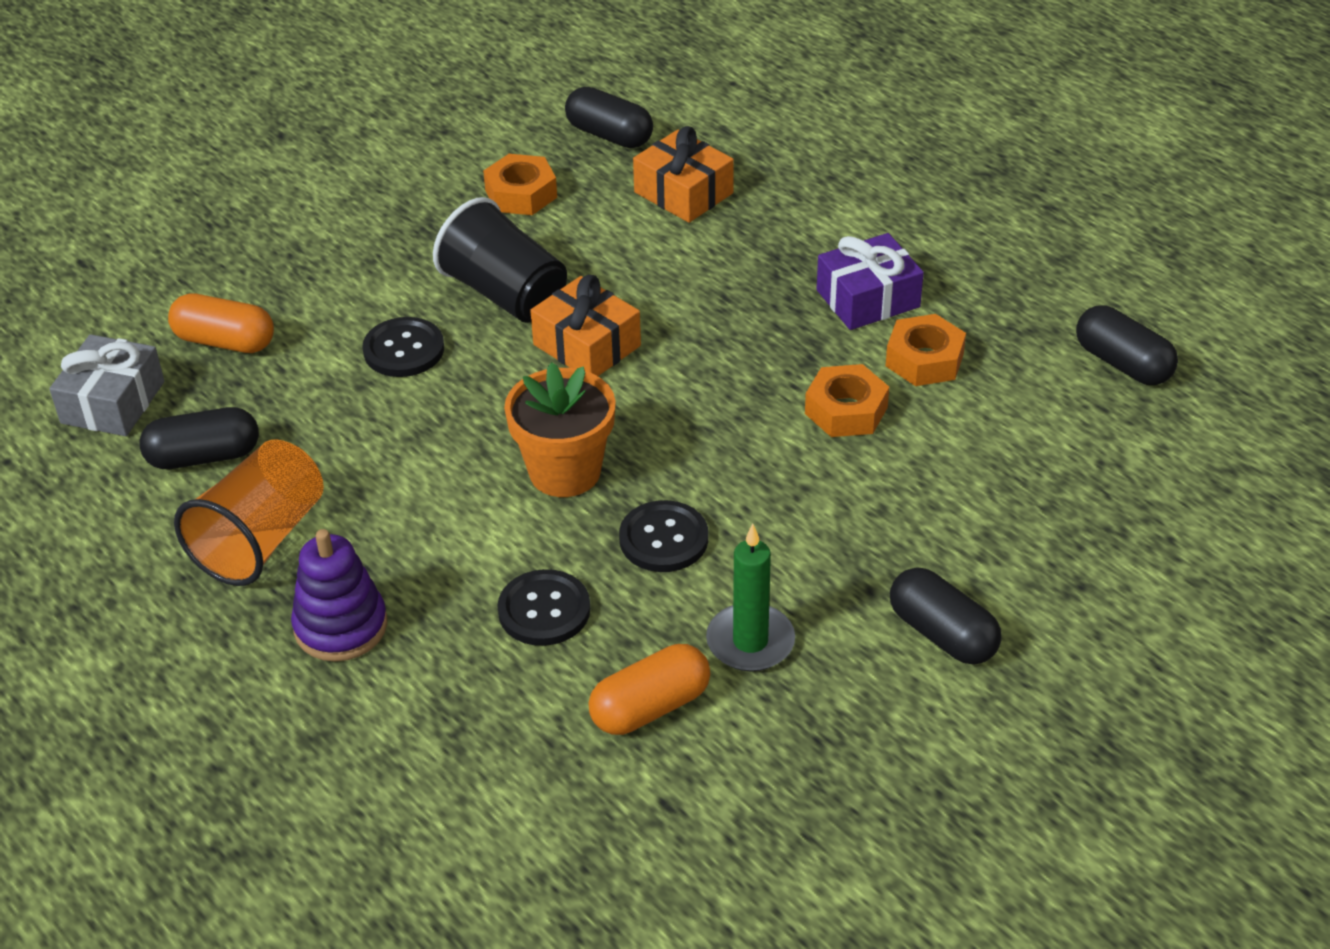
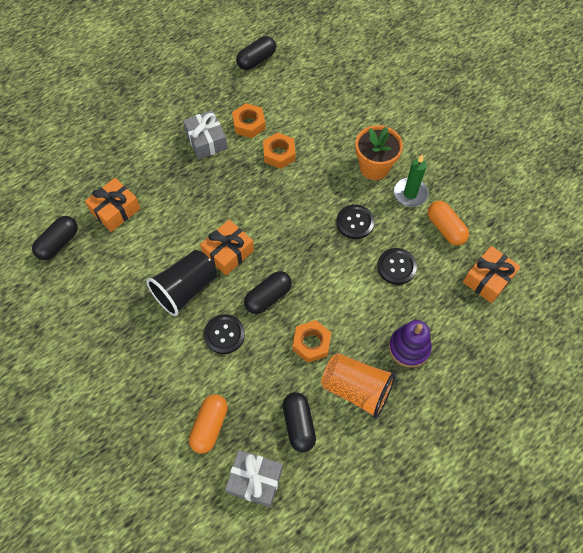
camera: 90 degrees left, 20 degrees up
orange nut [483,154,557,215] -> orange nut moved to [292,320,331,363]
orange flower pot [504,362,616,497] -> orange flower pot moved to [355,125,403,180]
purple gift [817,233,924,330] -> grey gift [183,110,228,160]
black capsule [890,567,1002,665] -> black capsule moved to [244,271,292,314]
none -> orange gift [463,246,521,303]

